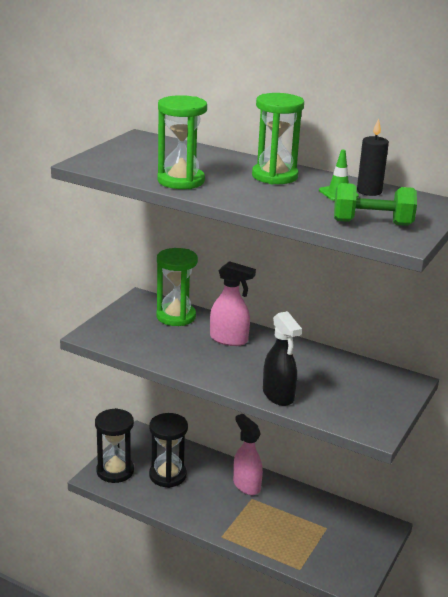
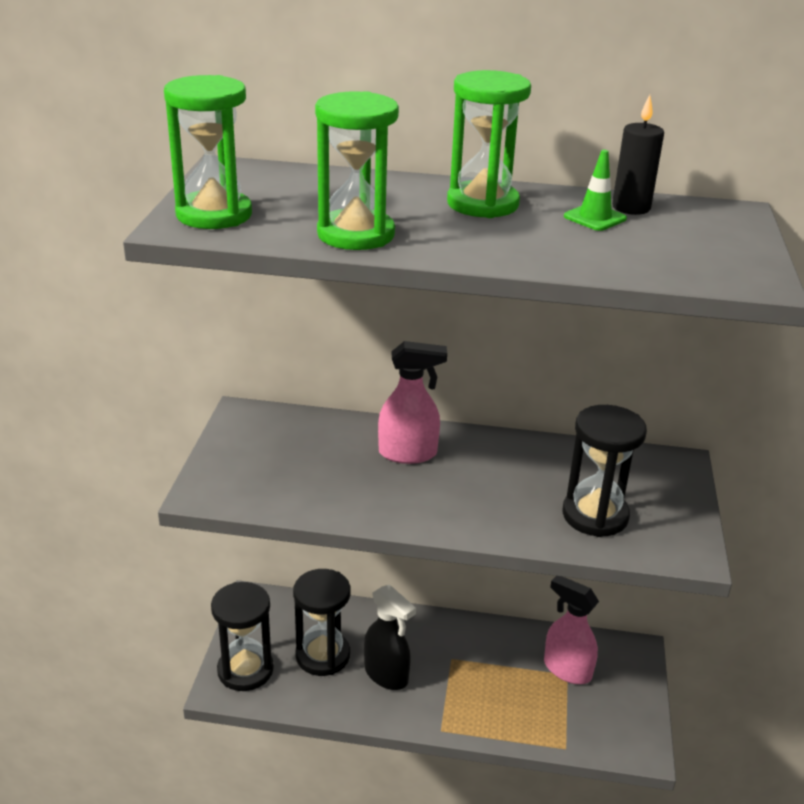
camera: 20 degrees left, 5 degrees up
green hourglass [157,248,198,326] -> green hourglass moved to [164,75,252,229]
pink spray bottle [233,414,263,495] -> pink spray bottle moved to [544,576,599,684]
black spray bottle [263,311,302,406] -> black spray bottle moved to [364,584,416,690]
green dumbbell [334,183,417,226] -> none
none -> black hourglass [562,405,647,537]

